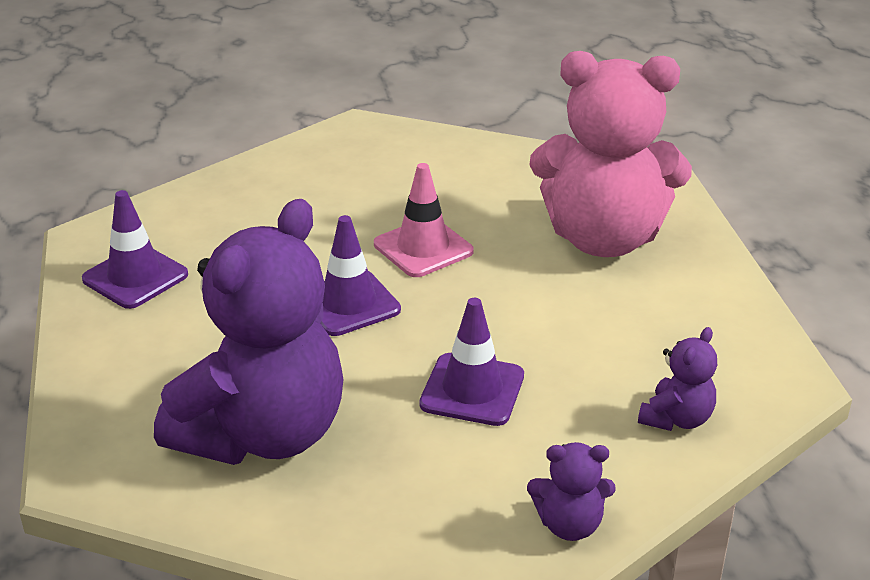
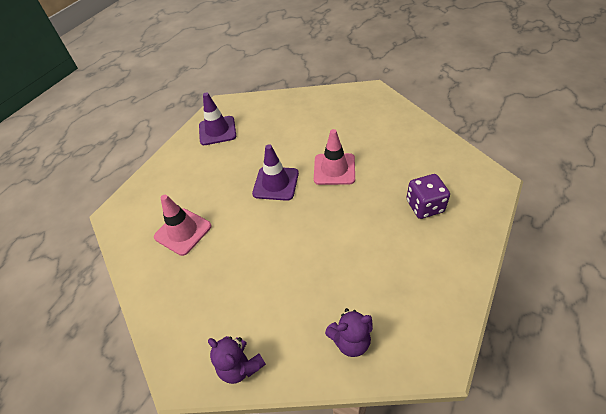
camera: 45 degrees right, 15 degrees up
purple teddy bear [154,199,343,465] -> pink traffic cone [154,195,212,256]
purple traffic cone [419,298,524,426] -> none
pink teddy bear [529,51,692,257] -> purple dice [406,174,450,219]

